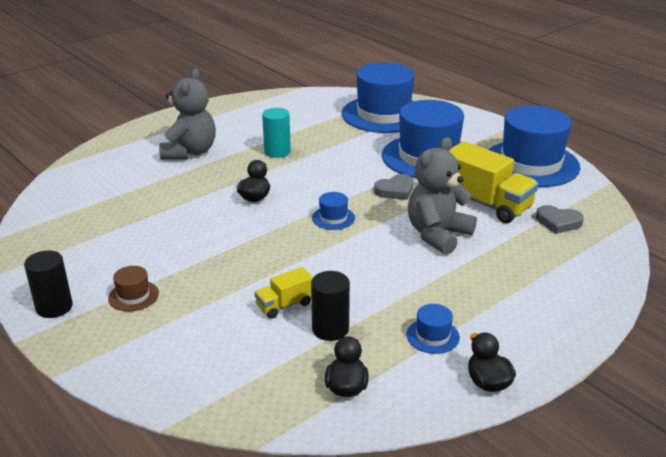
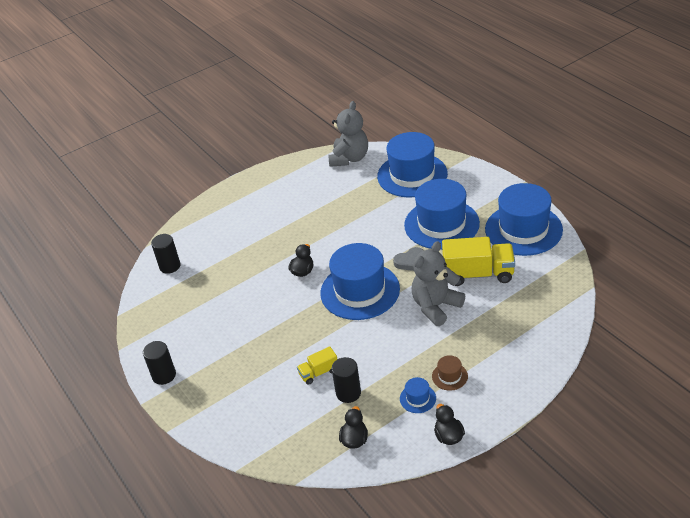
camera: 10 degrees right, 10 degrees up
brown hat [108,266,159,312] -> brown hat moved to [432,355,468,391]
grey teddy bear [159,69,216,160] -> grey teddy bear moved to [328,101,368,167]
turquoise cylinder [262,108,291,158] -> none
blue hat [312,192,355,230] -> blue hat [320,243,400,320], size x2.46
yellow truck [449,141,538,223] -> yellow truck turned 45 degrees counterclockwise [442,237,515,286]
grey heart [536,205,584,234] -> none
none -> black cylinder [151,234,181,274]

